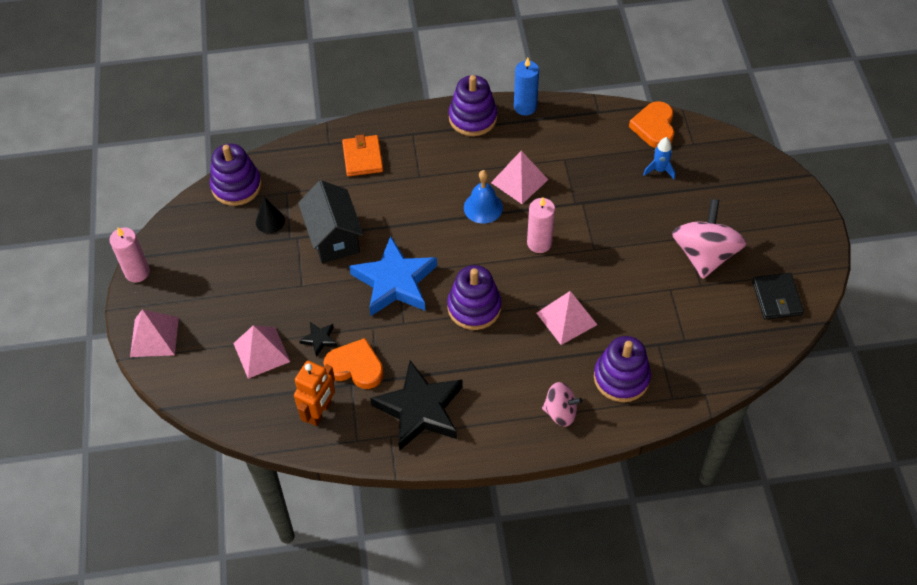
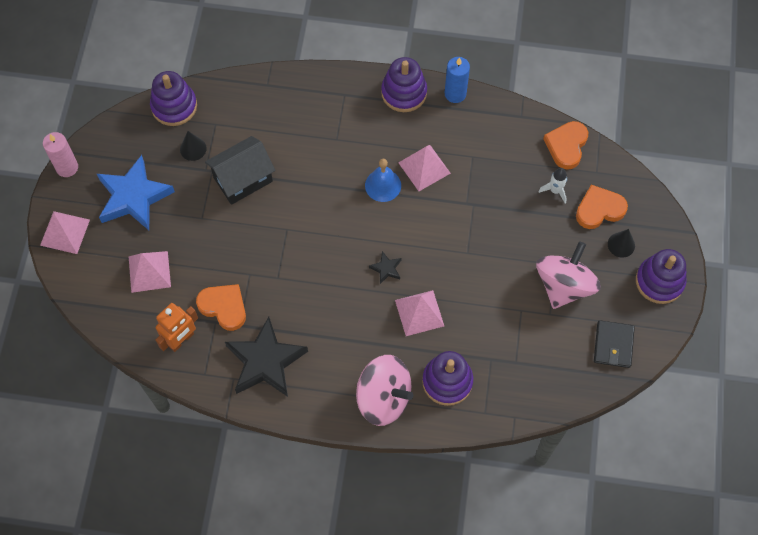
camera: 15 degrees right, 10 degrees up
black house [298,180,364,263] -> black house turned 60 degrees clockwise [205,136,275,205]
black star [299,322,337,357] -> black star moved to [369,251,402,284]
orange wallet [342,134,383,176] -> none
blue star [349,236,437,316] -> blue star moved to [97,155,175,230]
purple stacking toy [447,265,502,330] -> purple stacking toy moved to [636,249,687,304]
pink candle [527,197,555,253] -> none
pink spinning top [542,382,582,427] -> pink spinning top [356,355,413,426], size x1.78
blue rocket [643,137,675,179] -> white rocket [539,168,567,204]
none -> orange heart [576,185,628,229]
none -> black cone [608,229,635,258]

